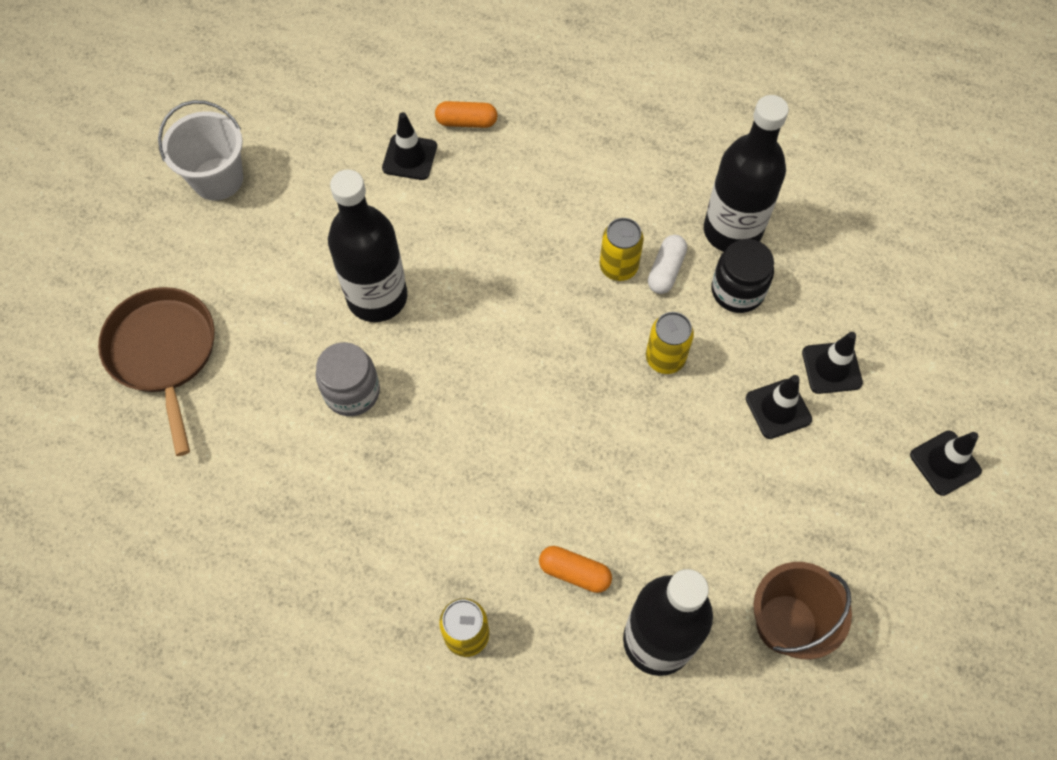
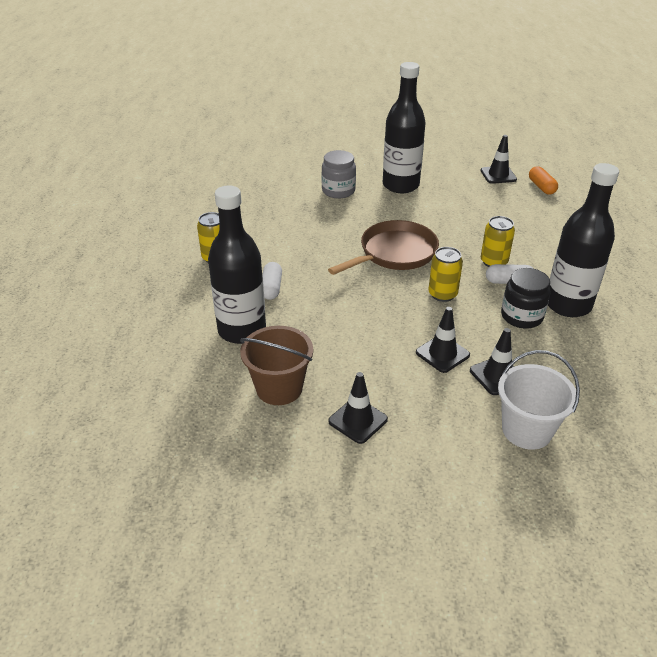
camera: 70 degrees right, 25 degrees down
brown pan [98,287,215,456] -> brown pan moved to [328,220,439,275]
white bucket [158,100,243,201] -> white bucket moved to [498,350,580,450]
orange capsule [539,546,612,593] -> white capsule [262,262,282,300]
black traffic cone [910,431,982,496] -> black traffic cone moved to [328,372,388,444]

